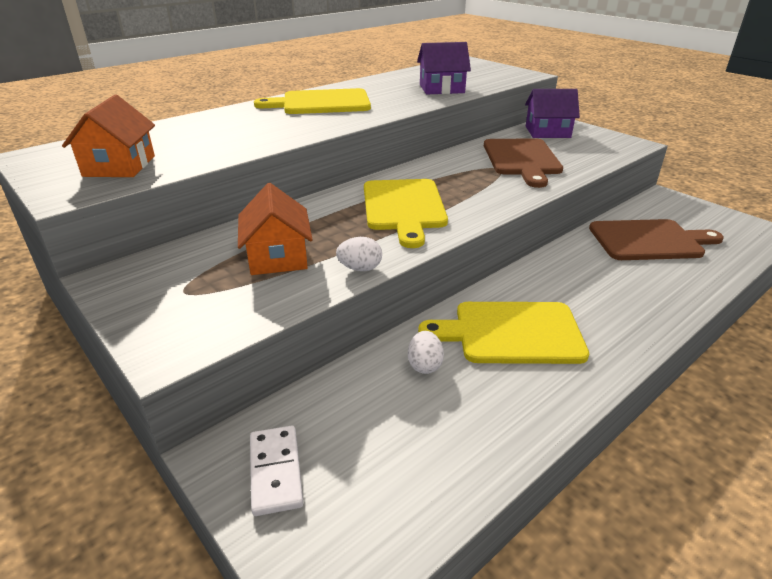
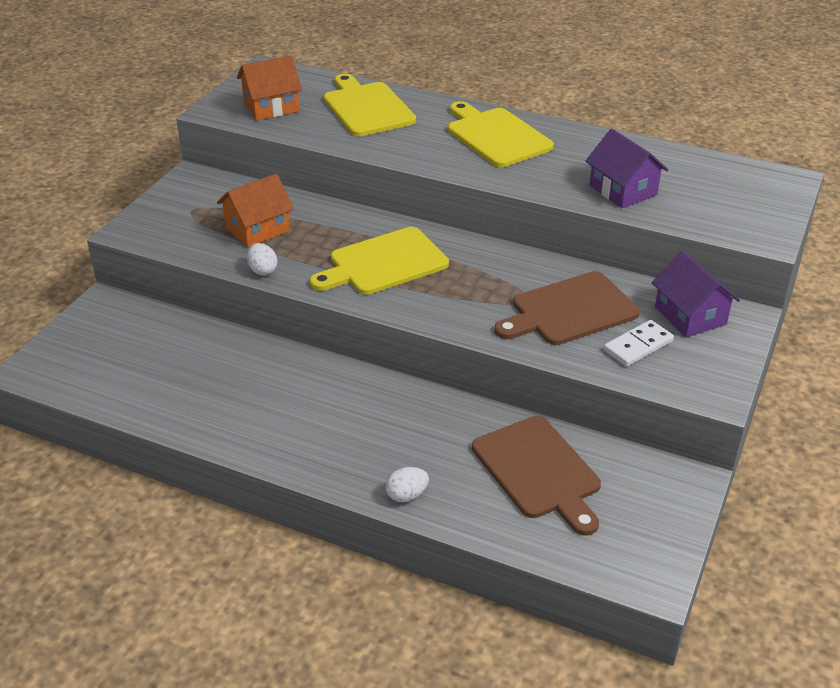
camera: 65 degrees right, 5 degrees up
white domino [250,426,303,516] -> white domino moved to [604,320,674,367]
white egg [408,331,444,374] -> white egg moved to [385,467,429,502]
yellow cutting board [418,302,589,364] -> yellow cutting board moved to [324,74,416,136]

